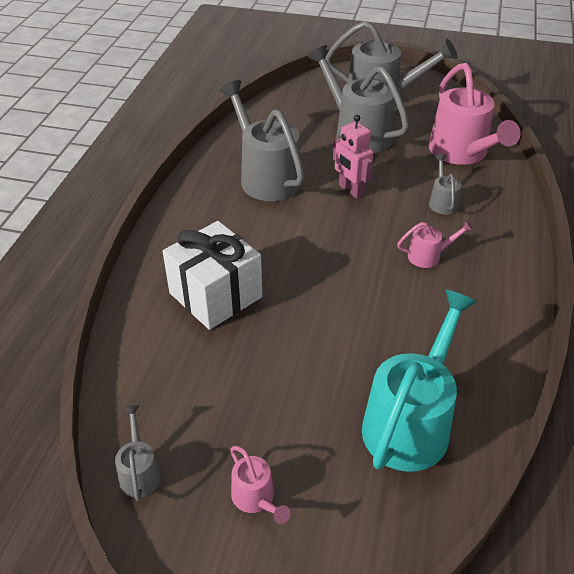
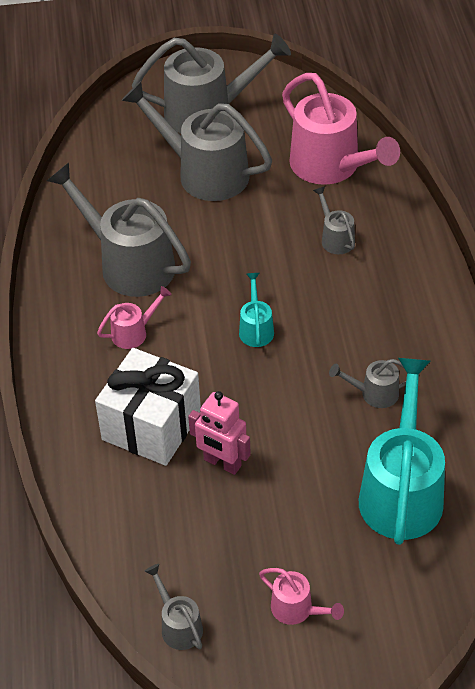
camera: 20 degrees left, 5 degrees up
pink robot [333,115,373,199] -> pink robot moved to [188,391,251,475]
pink watering can [397,220,473,268] -> pink watering can moved to [97,286,172,349]
none -> turquoise watering can [239,273,274,347]
none -> grey watering can [329,359,406,408]

